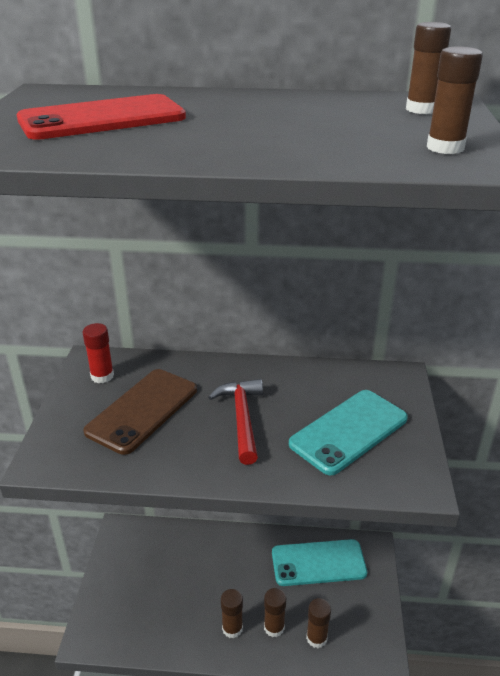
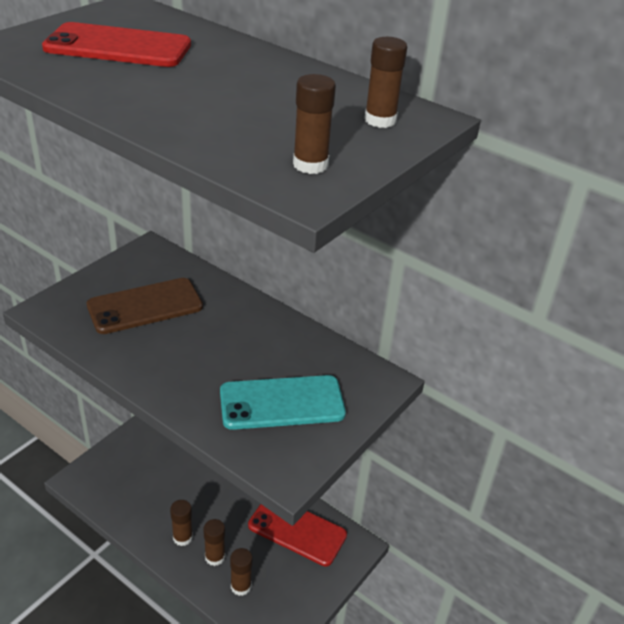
camera: 30 degrees right, 5 degrees up
red glue stick [83,323,114,383] -> none
red hammer [208,379,263,465] -> none
turquoise phone [272,539,367,586] -> red phone [248,504,347,566]

